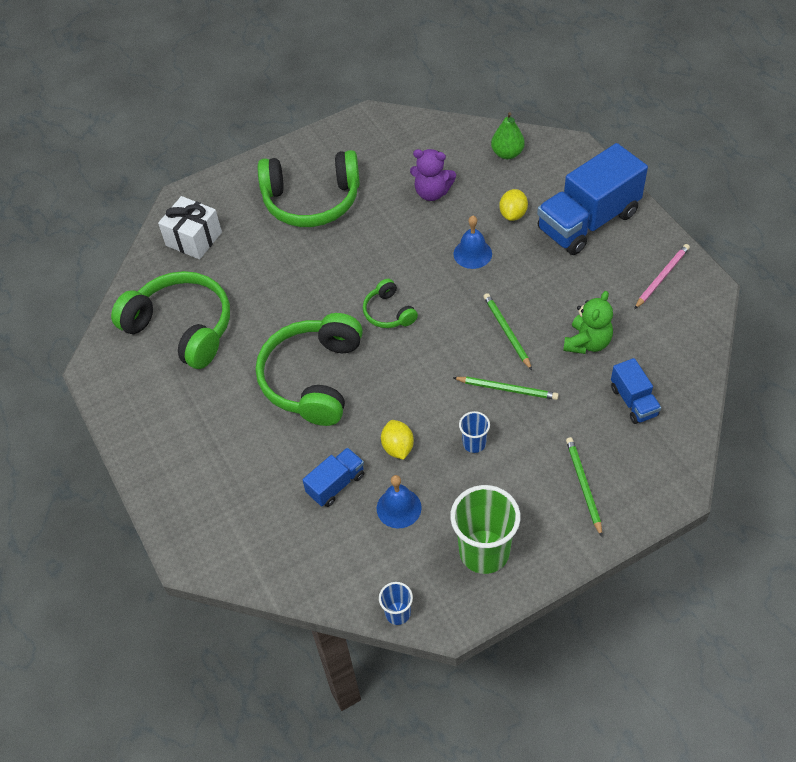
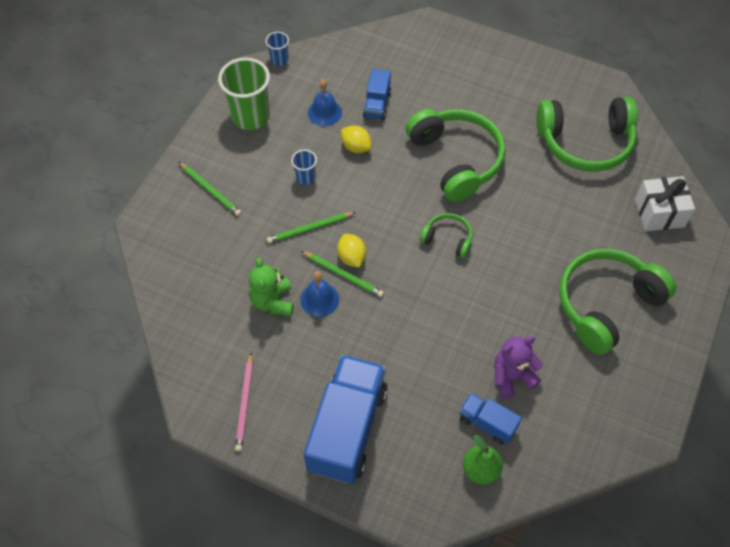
camera: 140 degrees right, 5 degrees up
blue bell [454,216,492,269] -> blue bell moved to [300,271,339,317]
yellow lemon [499,189,528,221] -> yellow lemon moved to [337,234,366,268]
blue truck [611,358,661,424] -> blue truck moved to [459,393,522,445]

